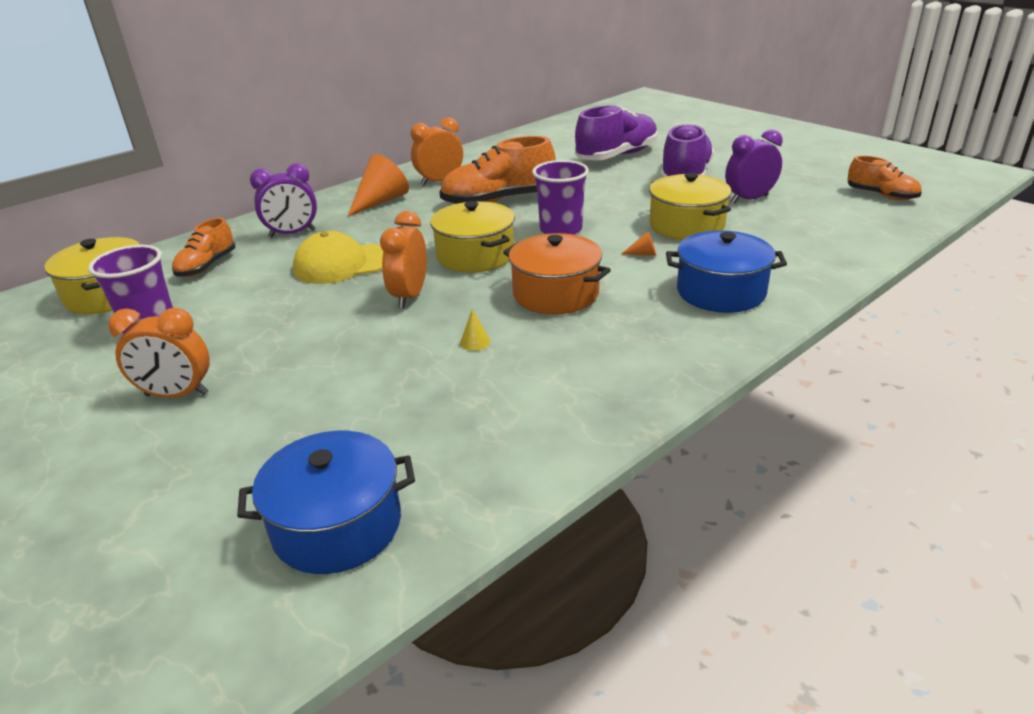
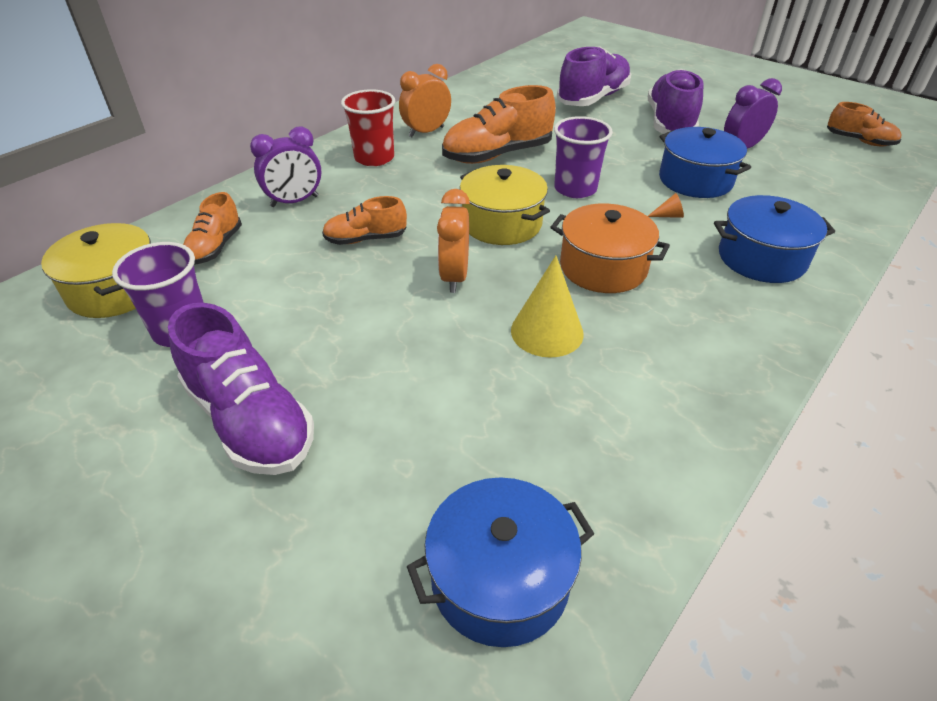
camera: 10 degrees left, 10 degrees up
orange clock [108,308,210,398] -> purple shoe [168,303,314,475]
yellow cap [293,231,383,284] -> orange shoe [322,196,407,245]
orange cone [347,154,409,217] -> red cup [341,89,395,166]
yellow cone [460,309,491,351] -> yellow cone [511,256,584,358], size x2.31
yellow pot [649,173,731,240] -> blue pot [659,127,751,198]

